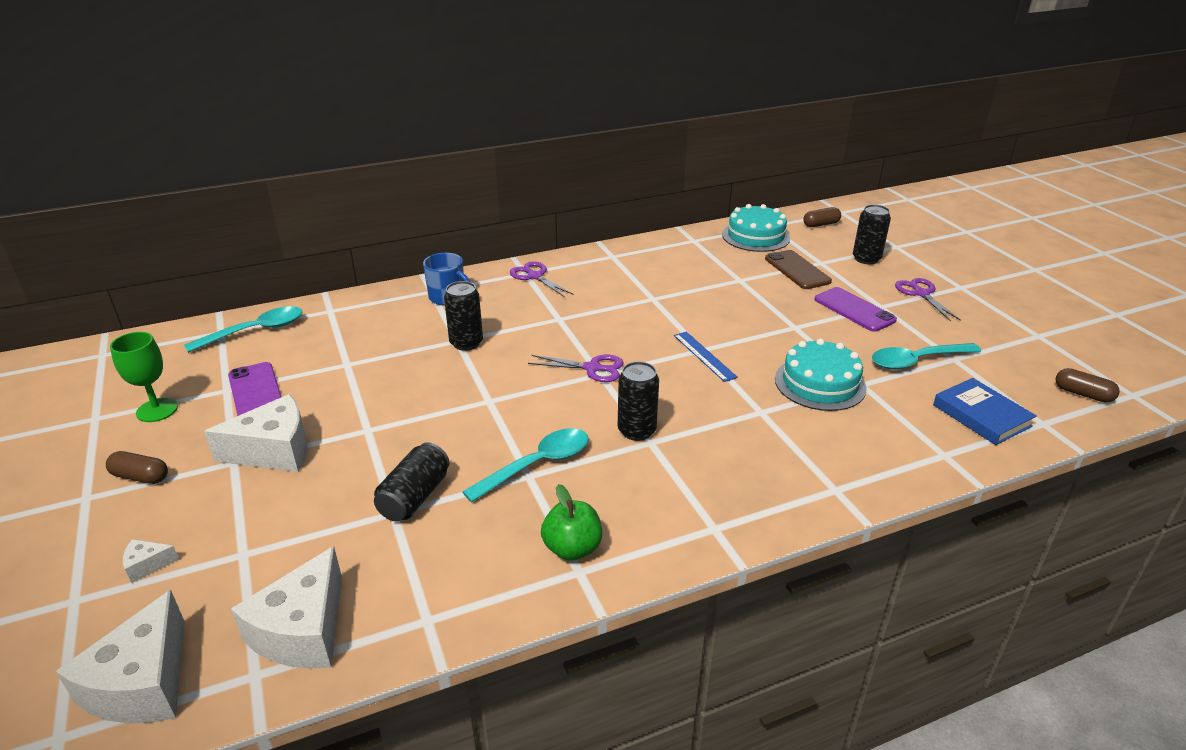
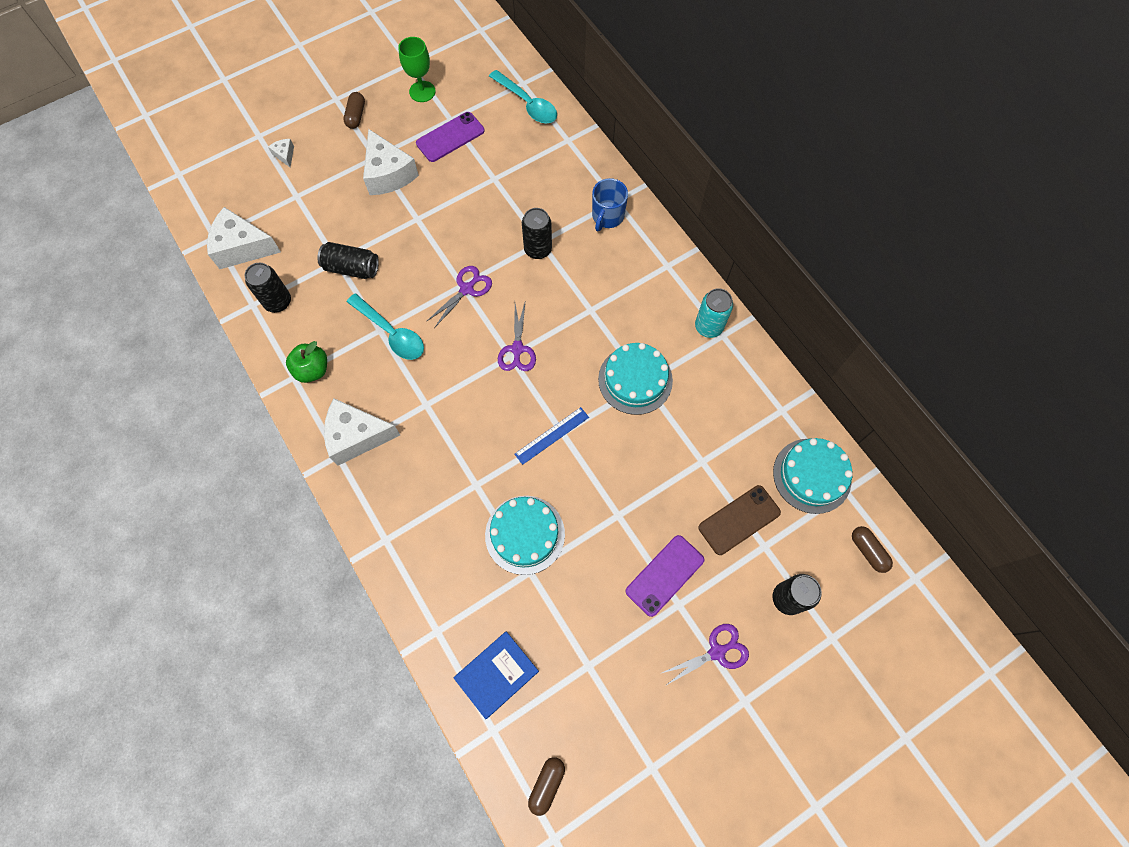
camera: 80 degrees right, 35 degrees up
white cheese [56,590,185,724] -> white cheese moved to [324,398,400,466]
purple scissors [509,261,574,297] -> purple scissors moved to [426,266,492,328]
black can [618,362,659,441] -> black can moved to [245,263,291,313]
turquoise spoon [872,343,981,370] -> none
none -> turquoise cake [598,343,673,415]
none -> turquoise can [695,288,733,338]

